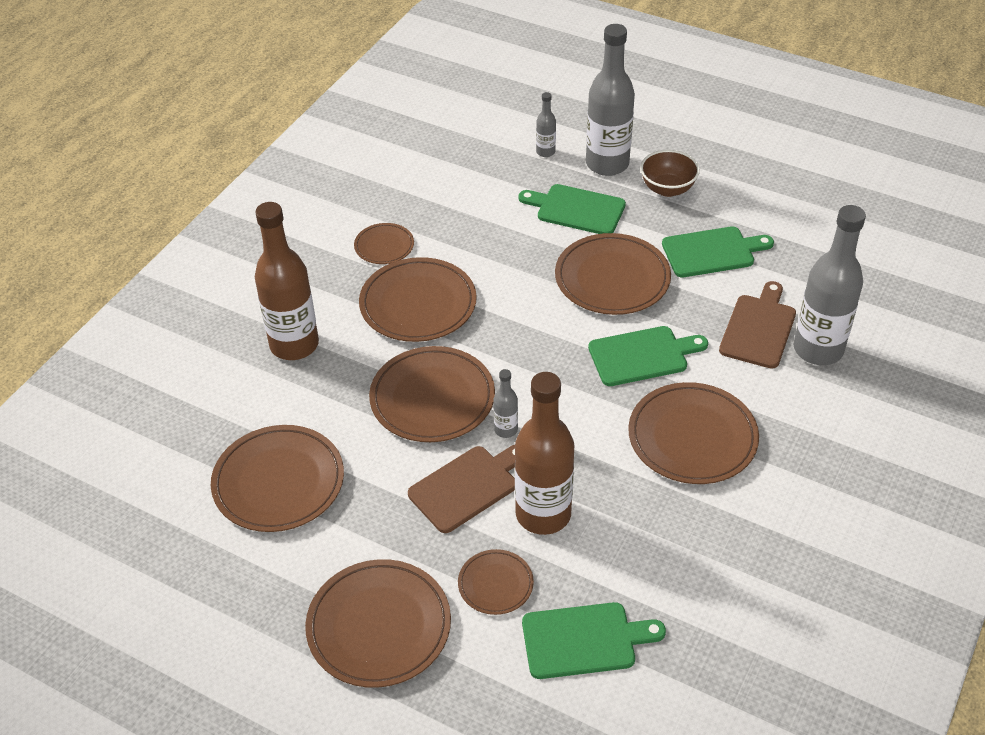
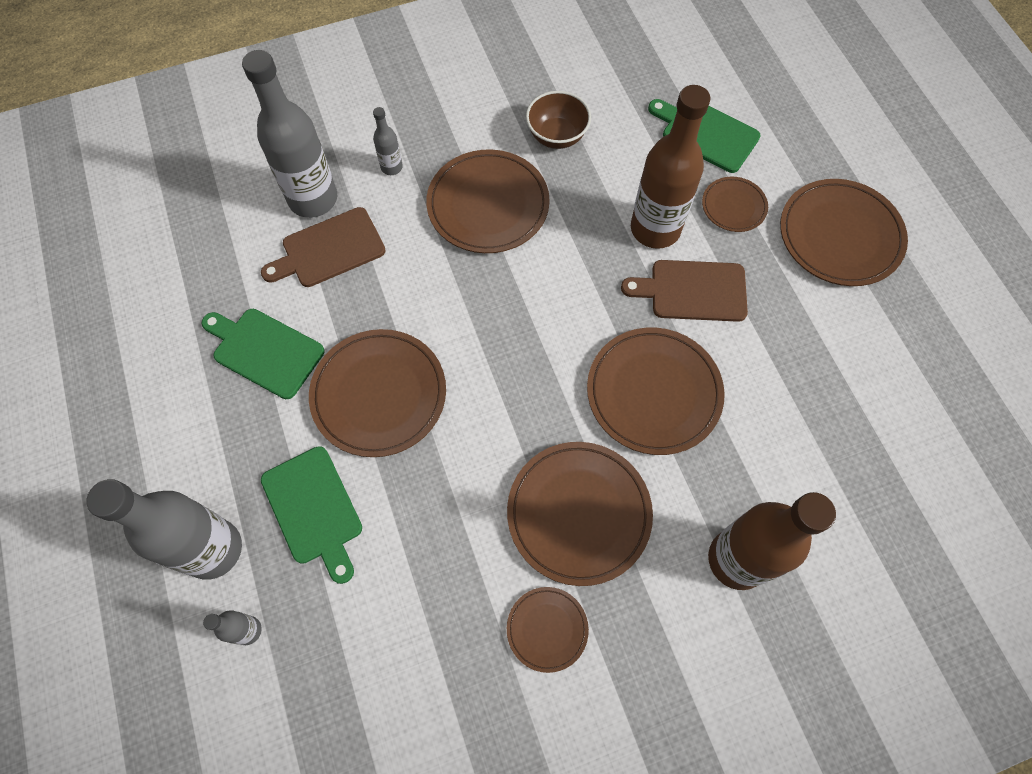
camera: 140 degrees left, 20 degrees up
brown plate [211,425,344,532] -> none
grey bottle [493,369,518,438] -> grey bottle moved to [373,107,403,175]
green cutting board [588,326,708,386] -> none
brown bowl [640,150,700,197] -> brown bowl moved to [526,91,591,149]

